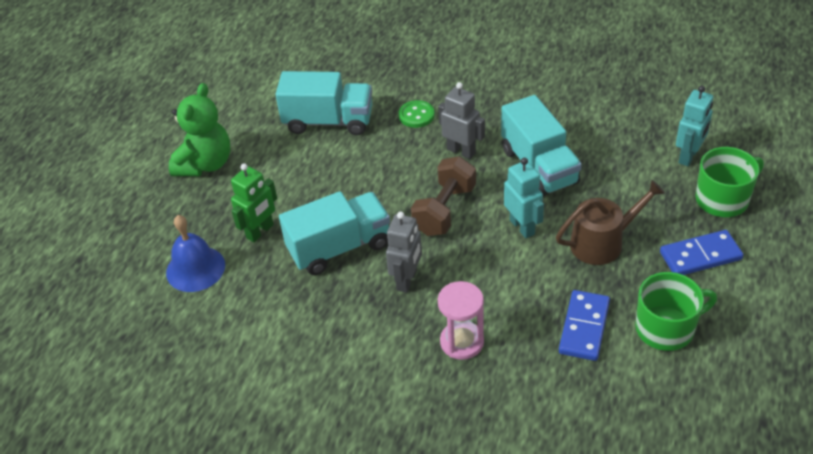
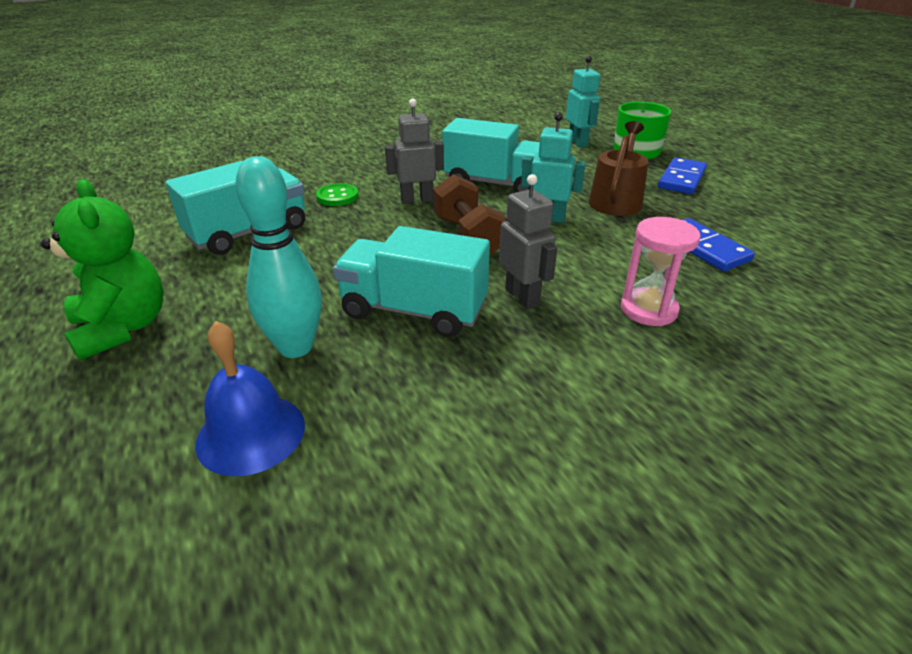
camera: 50 degrees left, 10 degrees down
green robot [231,163,277,242] -> turquoise bowling pin [235,156,322,358]
turquoise truck [279,191,390,275] -> turquoise truck turned 90 degrees counterclockwise [333,226,490,337]
green mug [635,272,717,351] -> none

